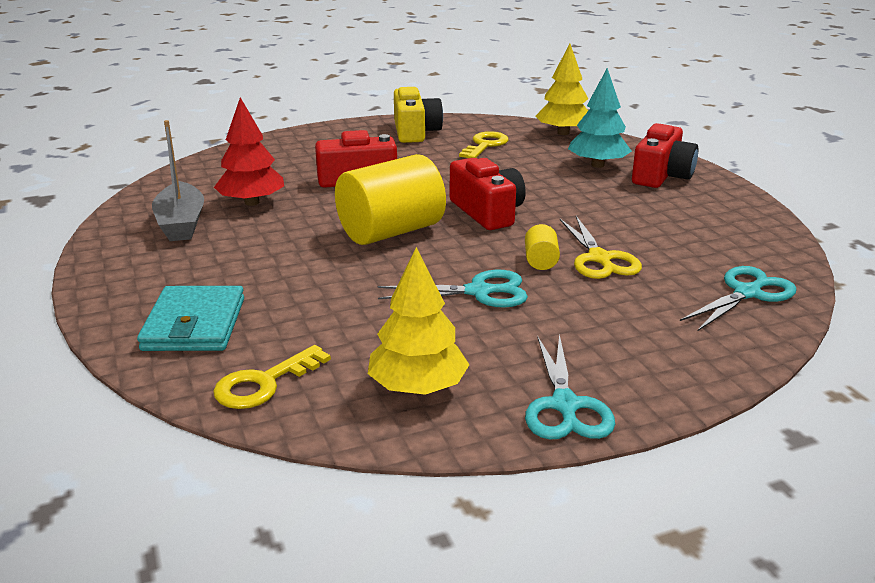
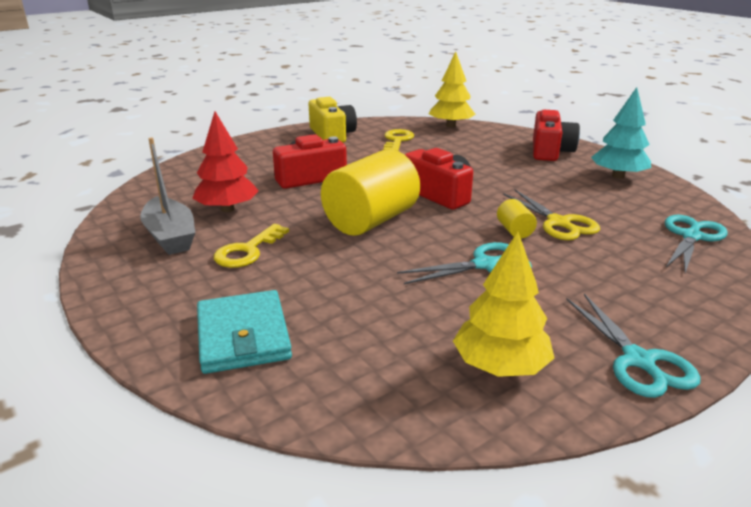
camera: 15 degrees left, 0 degrees up
yellow key [213,345,331,409] -> yellow key moved to [214,224,289,268]
turquoise tree [568,68,632,168] -> turquoise tree moved to [591,87,651,179]

